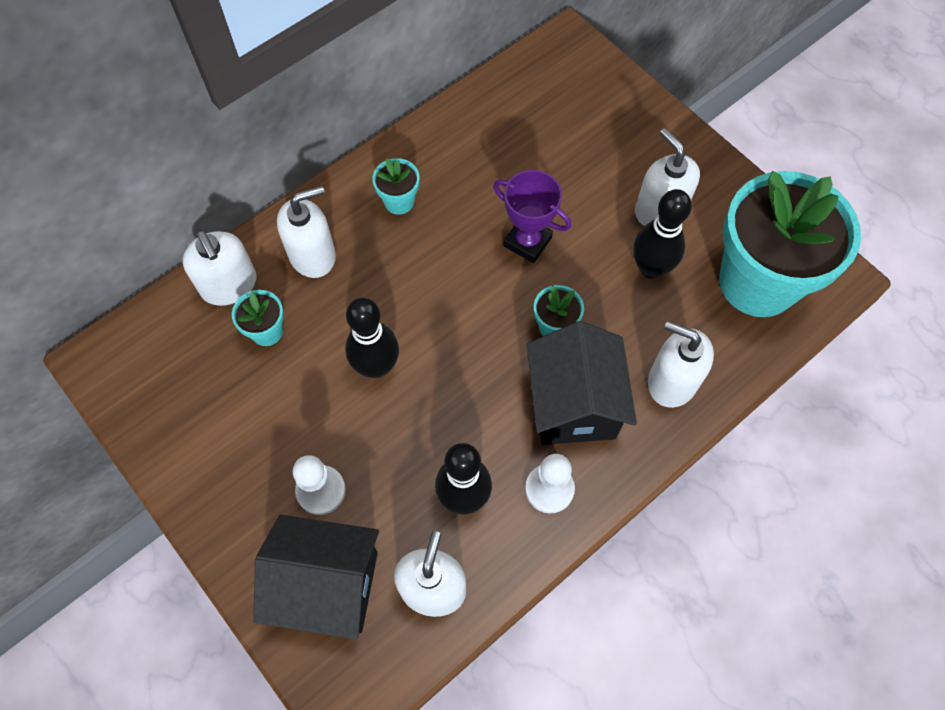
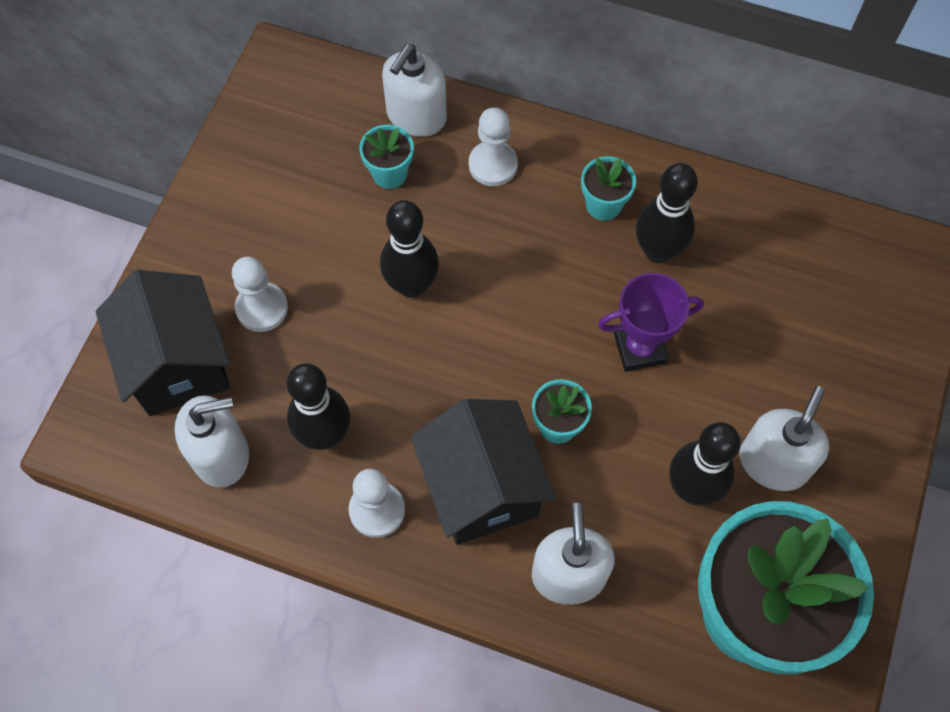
camera: 60 degrees right, 0 degrees up
white soap dispenser [277,186,336,278] -> white pawn [469,107,518,186]
purple trophy [493,170,571,263] -> purple trophy turned 75 degrees clockwise [598,273,704,372]
black house [527,321,637,445] -> black house turned 75 degrees counterclockwise [411,399,556,545]
none -> black bowling pin [636,163,698,263]

